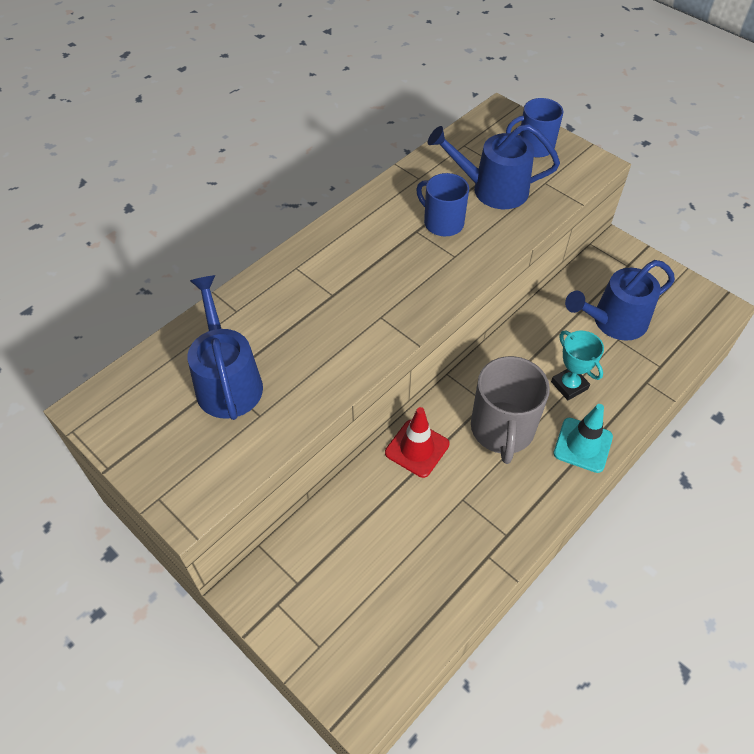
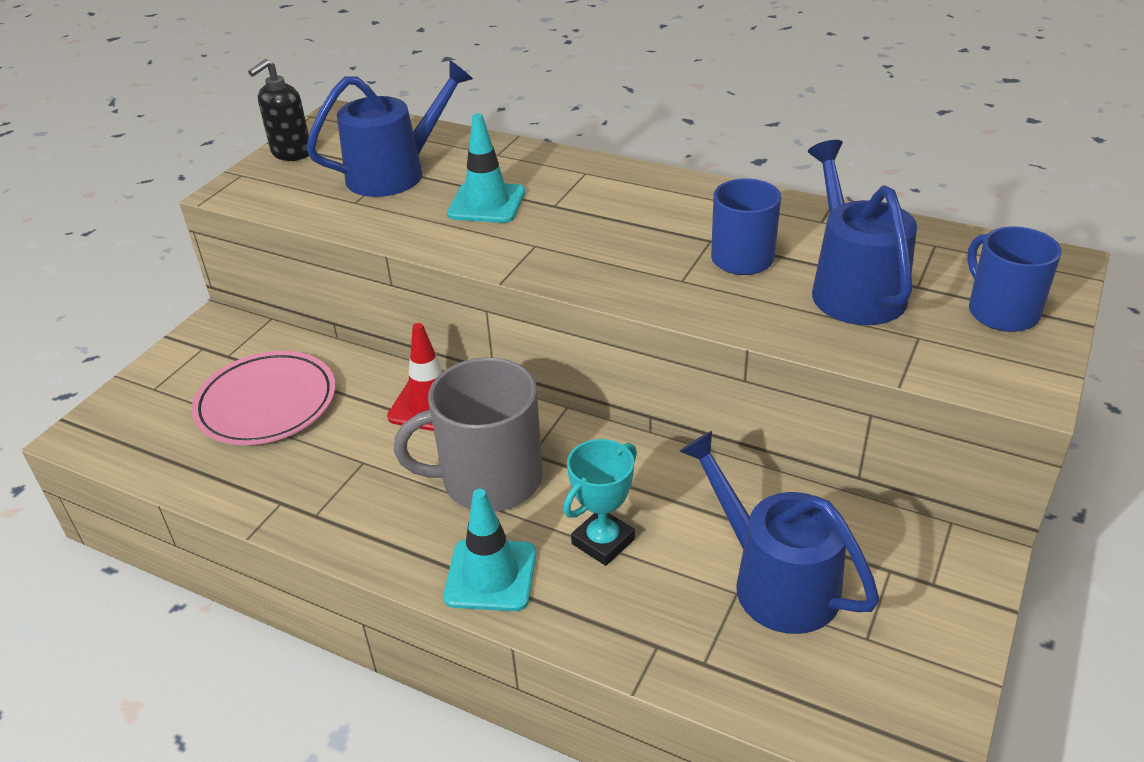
camera: 75 degrees right, 15 degrees down
none -> pink plate [192,351,336,445]
none -> black soap dispenser [248,59,309,161]
none -> turquoise traffic cone [447,113,525,223]

